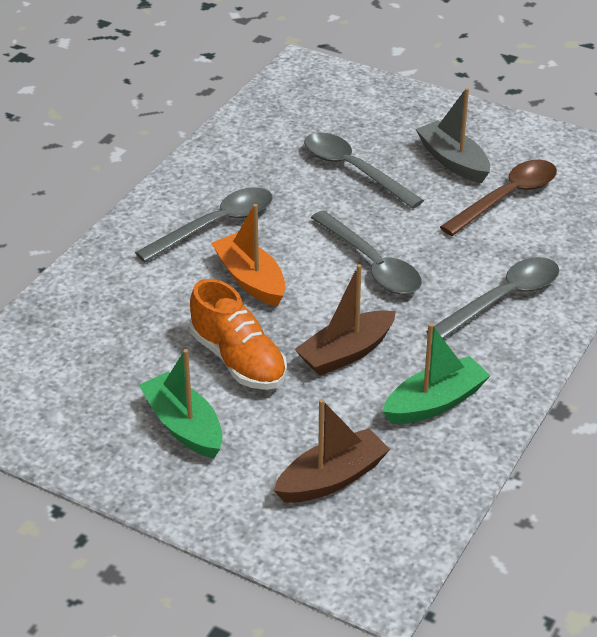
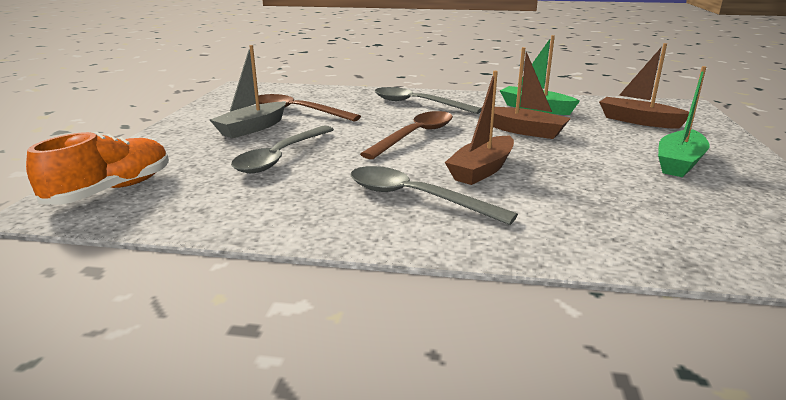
camera: 110 degrees left, 15 degrees down
orange shoe [189,279,287,390] -> orange shoe moved to [26,131,169,205]
orange boat [211,204,286,306] -> brown boat [445,71,514,185]
grey spoon [311,210,422,294] -> brown spoon [360,111,453,159]

